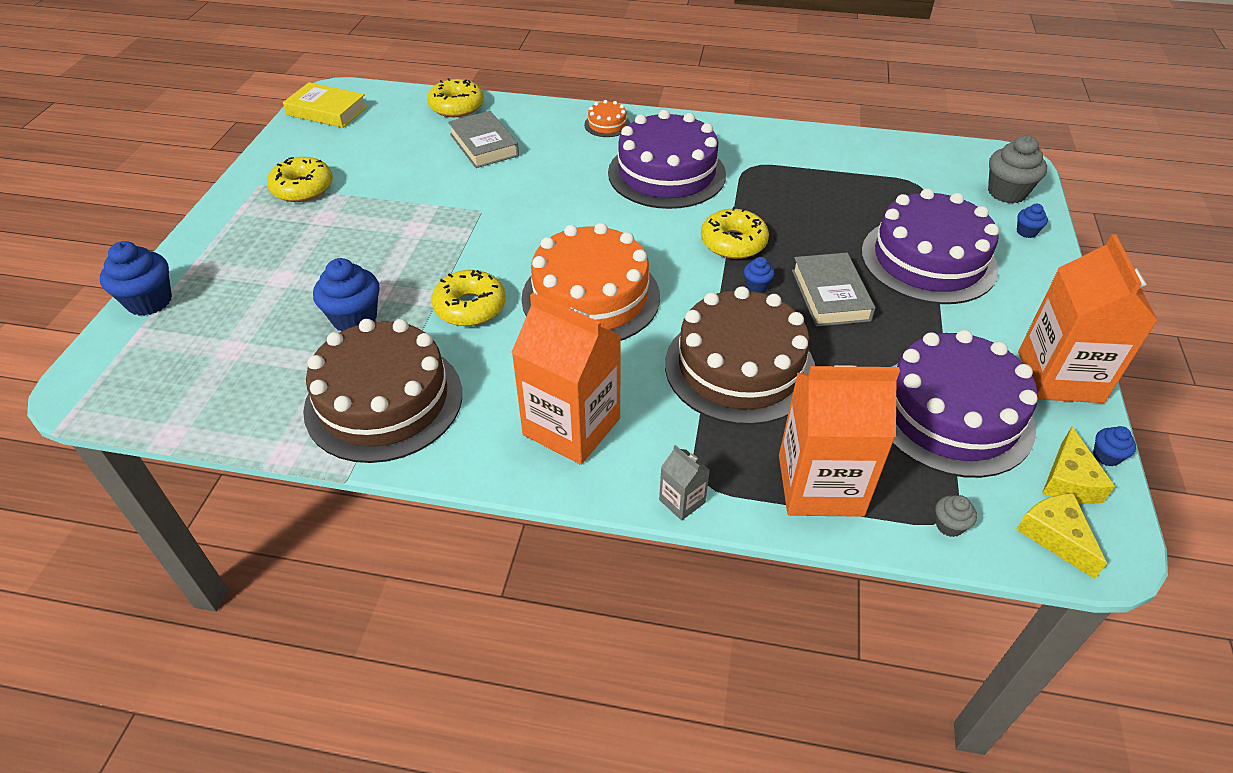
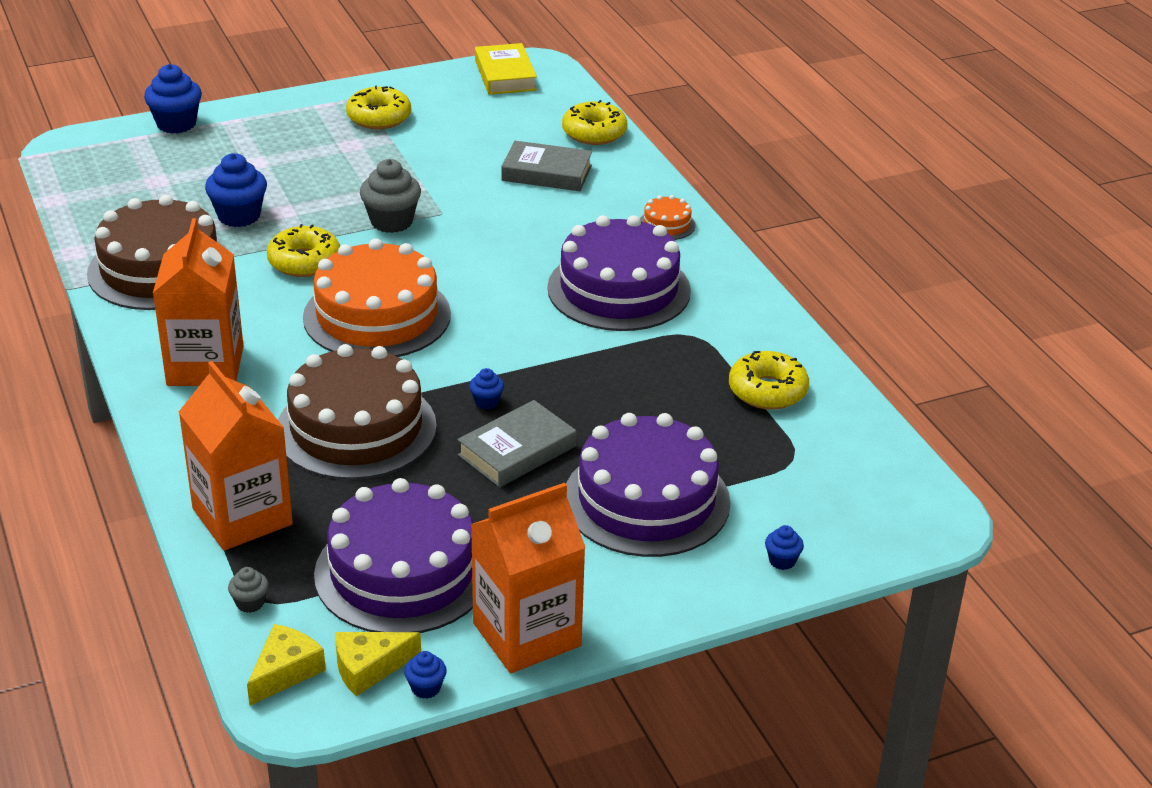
camera: 55 degrees right, 10 degrees down
grey book [448,111,519,168] -> grey book turned 75 degrees clockwise [501,141,592,191]
grey carton [659,445,710,520] -> none
yellow donut [701,207,769,259] -> yellow donut moved to [729,351,809,410]
grey cupcake [988,136,1047,203] -> grey cupcake moved to [360,159,421,233]

